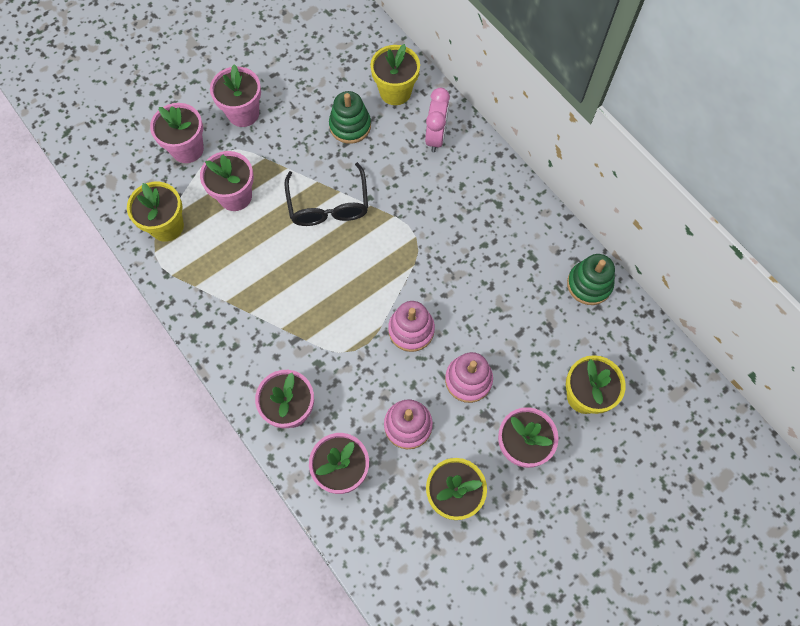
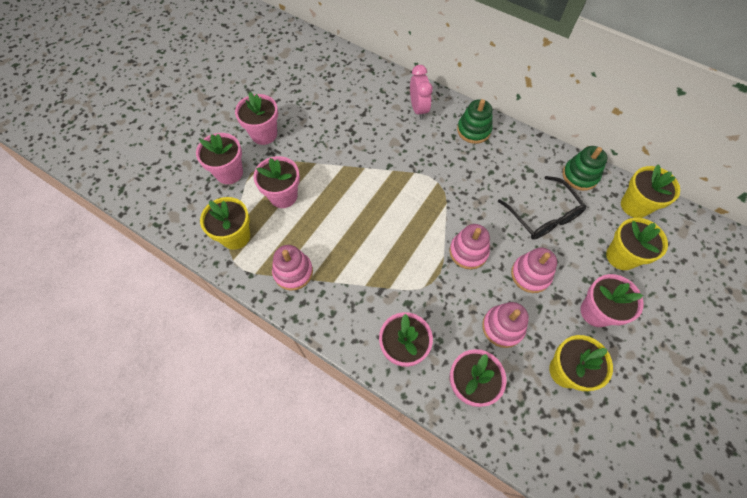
camera: 20 degrees left, 5 degrees down
black glasses [284,162,368,226] -> black glasses moved to [498,176,587,240]
green stacking toy [329,91,371,144] -> green stacking toy moved to [457,99,493,144]
yellow flower pot [370,44,420,105] -> yellow flower pot moved to [621,164,680,218]
none -> pink stacking toy [272,245,313,291]

